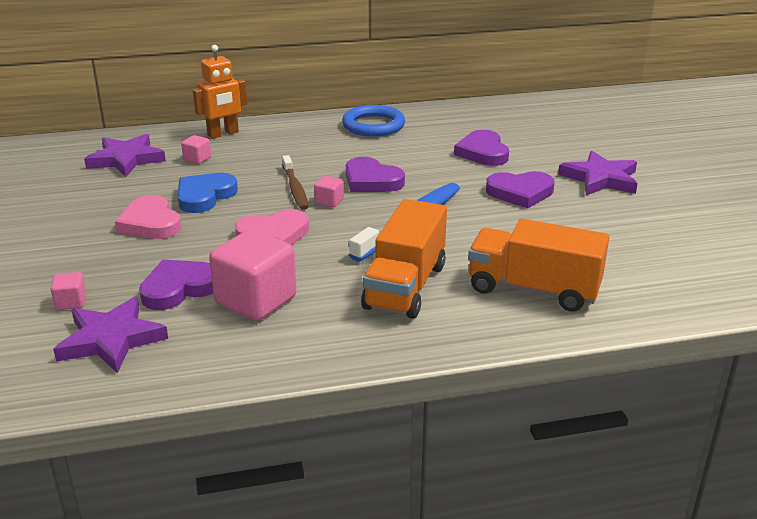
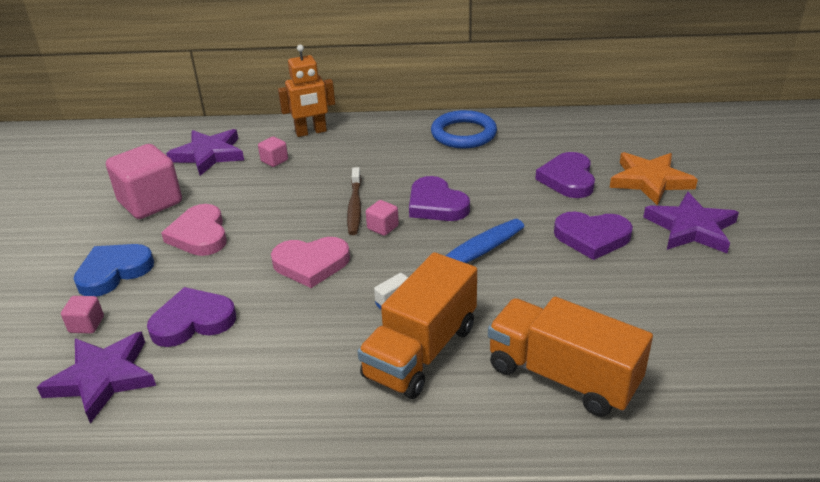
camera: 15 degrees right, 5 degrees up
blue heart [177,173,238,213] -> blue heart moved to [74,244,154,297]
pink cube [209,229,297,321] -> pink cube moved to [106,144,182,219]
none -> orange star [610,152,698,205]

